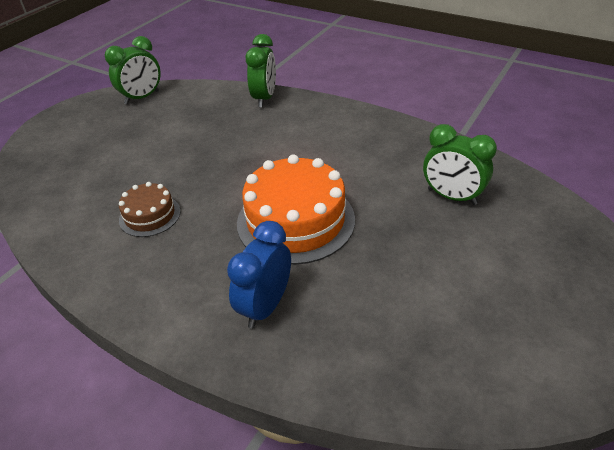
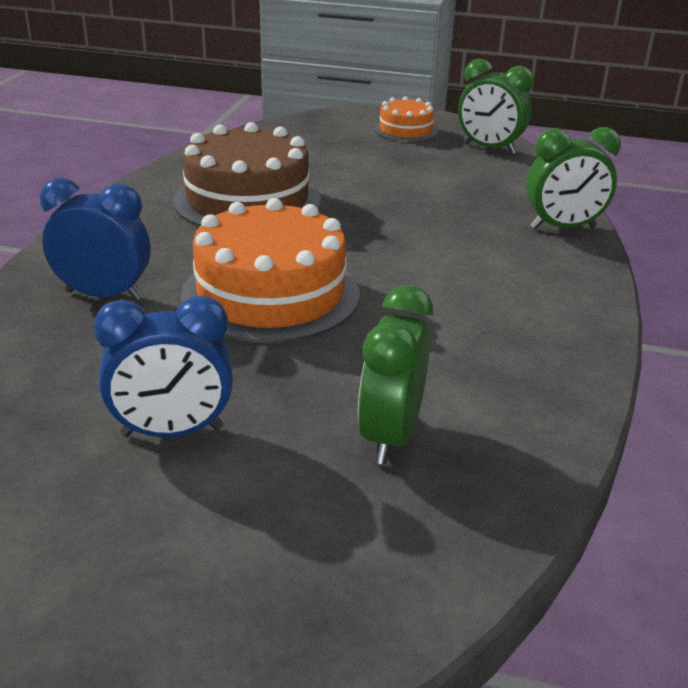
camera: 70 degrees right, 10 degrees down
brown cake [119,182,181,237] -> brown cake [173,122,321,227], size x1.89
none -> blue clock [94,296,233,437]
none -> orange cake [374,96,438,142]

